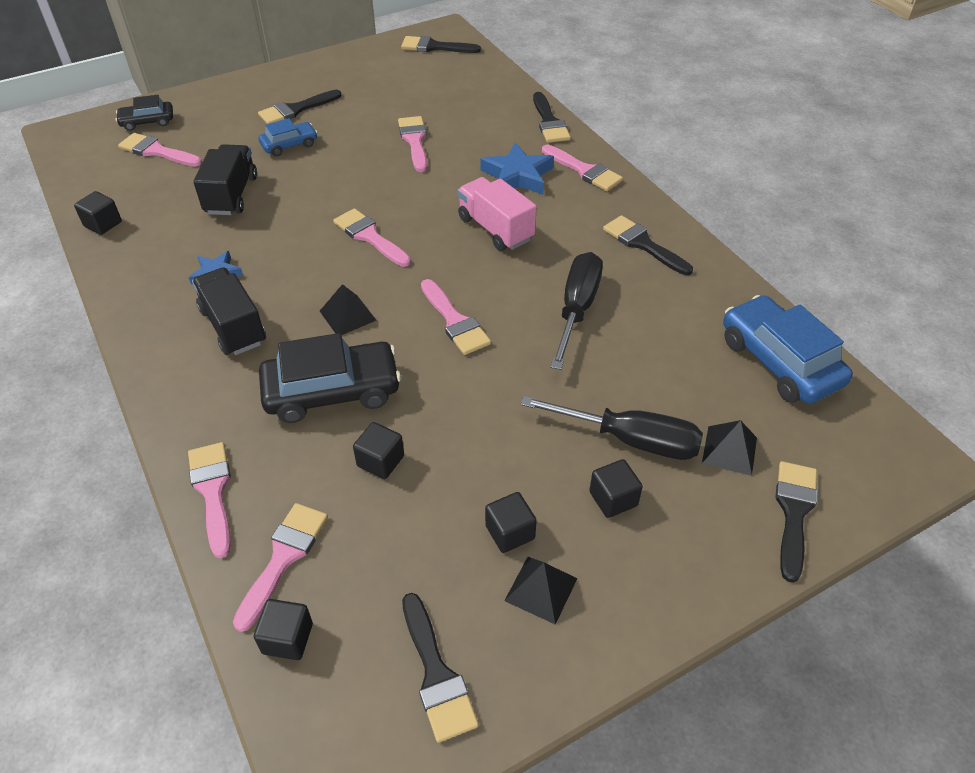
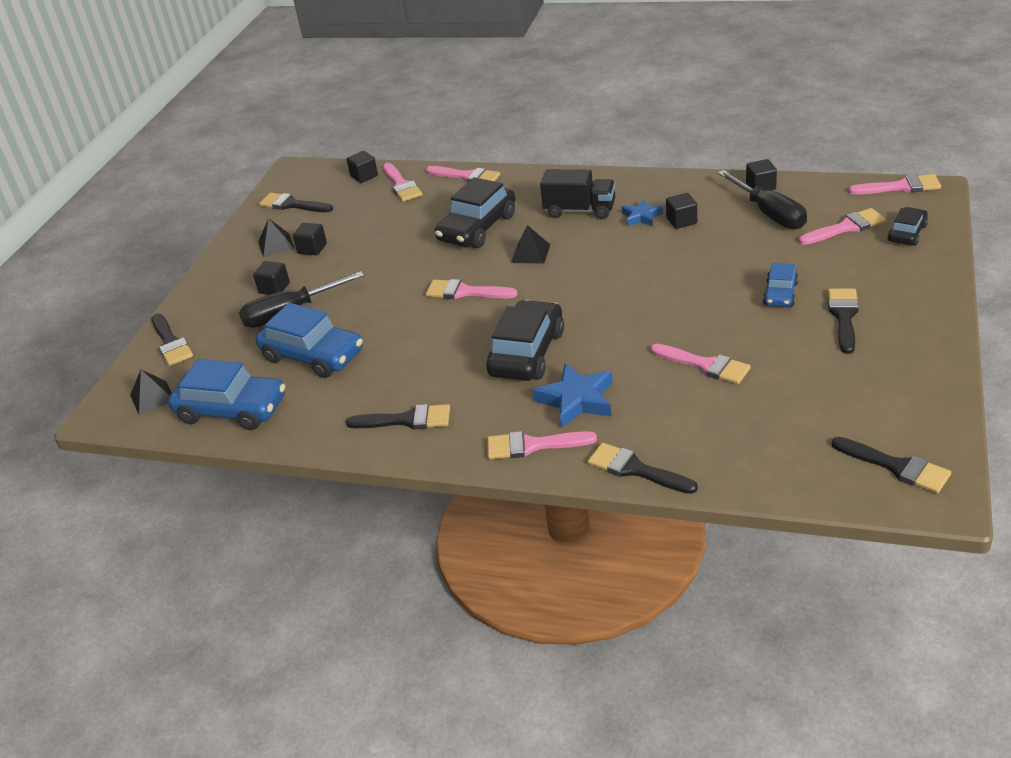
camera: 140 degrees right, 10 degrees down
black truck [193,144,257,215] -> none
pink brush [333,208,411,267] -> pink brush moved to [848,174,941,194]
black cube [353,422,404,479] -> black cube moved to [666,193,697,229]
black brush [401,36,481,53] -> black brush turned 75 degrees clockwise [831,437,951,494]
pink truck [458,177,537,251] -> black car [486,300,564,381]
black screwdriver [550,252,603,370] -> black screwdriver moved to [718,170,807,229]
black pyramid [702,420,757,476] -> black pyramid moved to [130,370,172,415]
none -> blue car [256,303,363,378]

